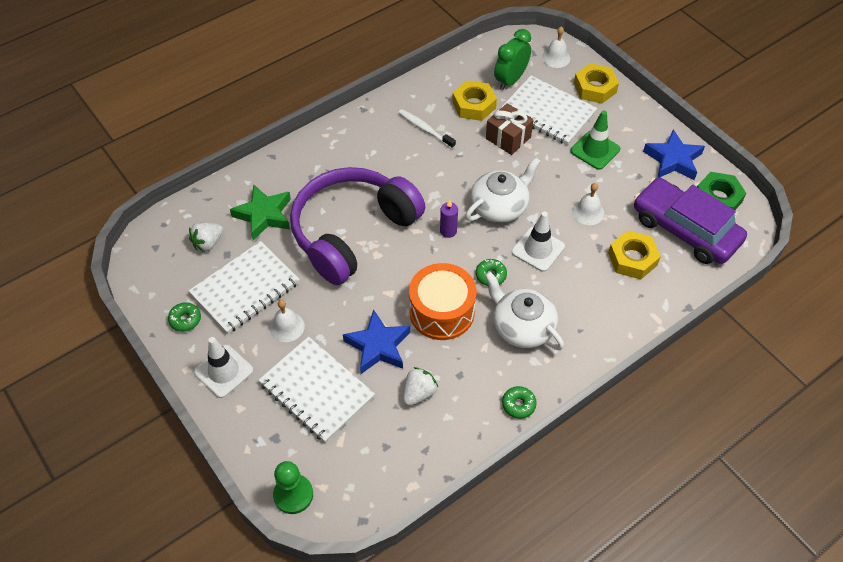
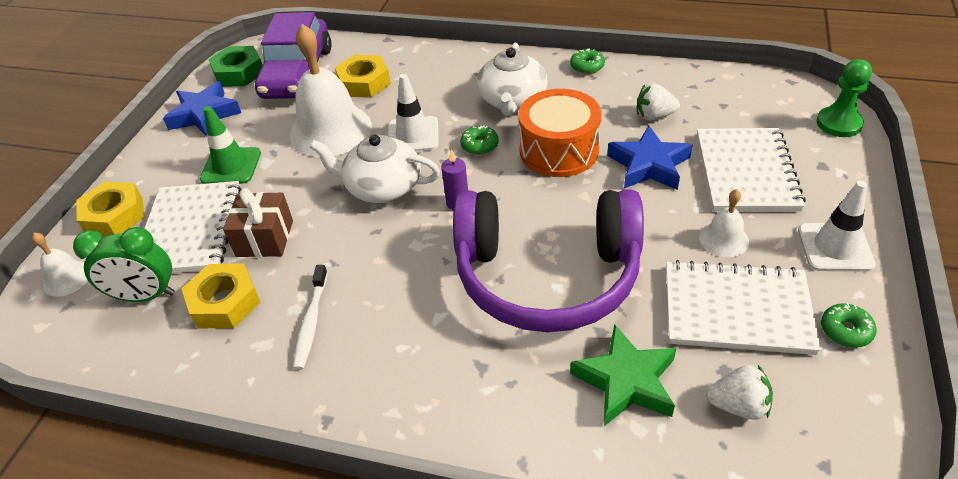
camera: 125 degrees left, 10 degrees down
white bell [572,183,604,225] -> white bell [289,24,372,157], size x2.12

